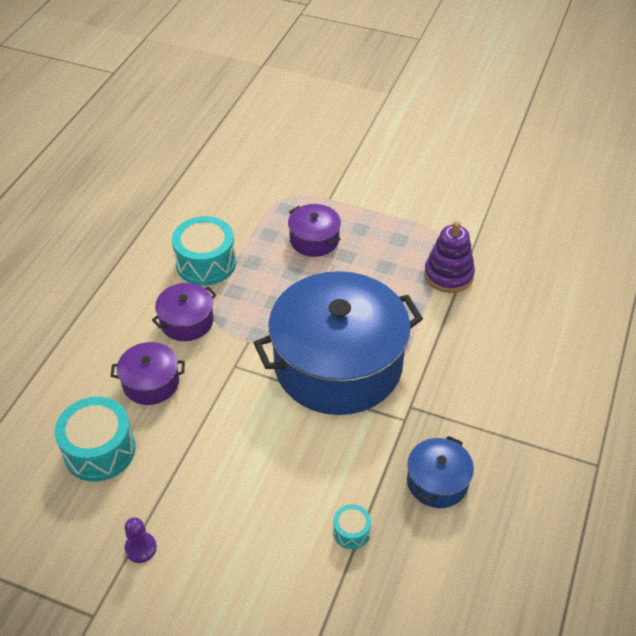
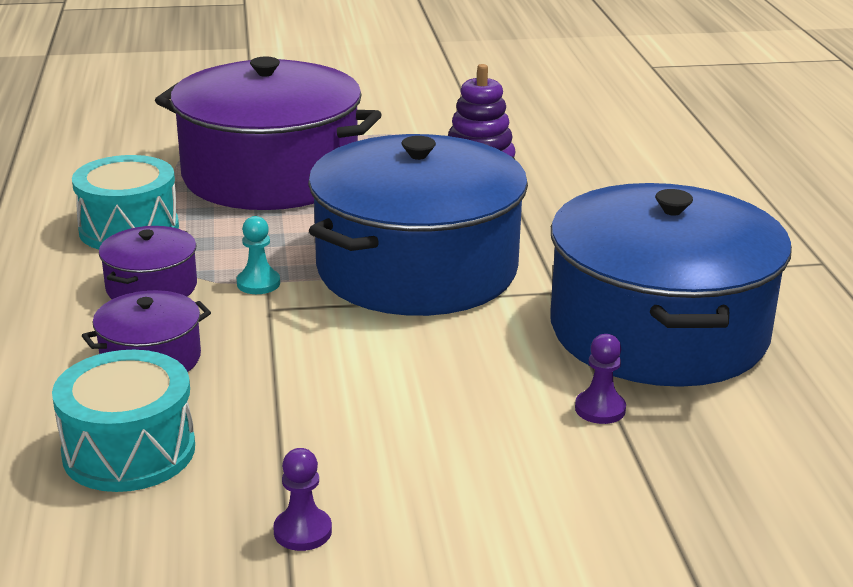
camera: 30 degrees left, 20 degrees down
purple pot [288,204,341,257] -> purple pot [155,56,382,210], size x2.30
turquoise drum [333,504,371,549] -> purple pawn [575,334,626,424]
blue pot [407,436,474,508] -> blue pot [550,183,792,387], size x2.30
none -> turquoise pawn [237,216,280,294]

